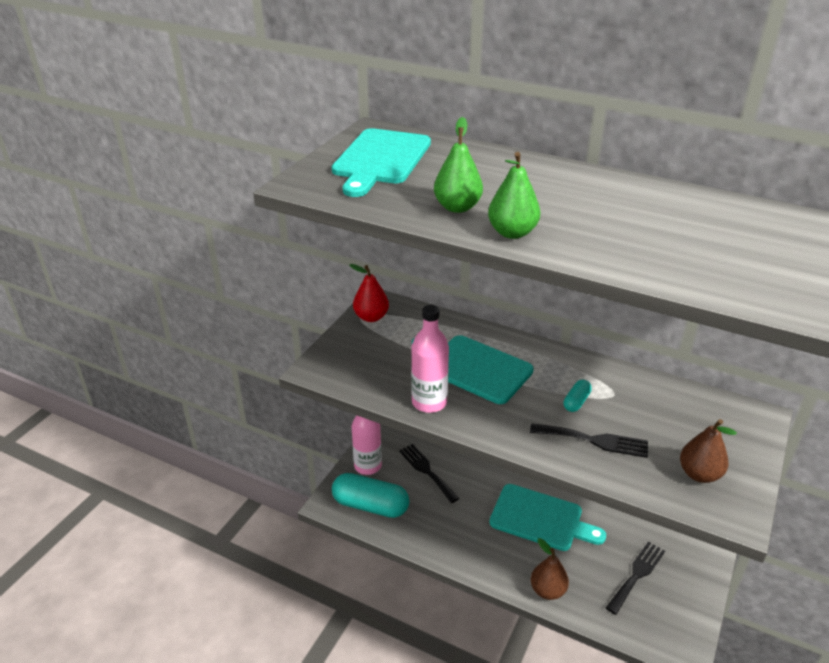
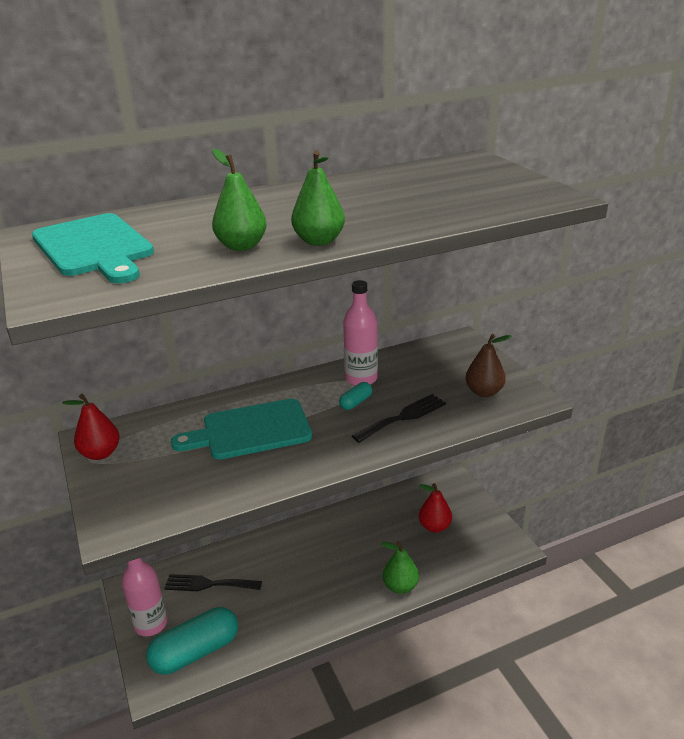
camera: 50 degrees left, 5 degrees down
pink bottle [411,305,449,413] -> pink bottle moved to [343,280,378,386]
turquoise cutting board [489,484,606,551] -> none
brown pear [530,538,569,600] -> green pear [381,541,419,594]
turquoise capsule [564,380,592,412] -> turquoise capsule turned 60 degrees clockwise [339,382,372,410]
black fork [606,541,665,615] -> red pear [419,483,452,533]

